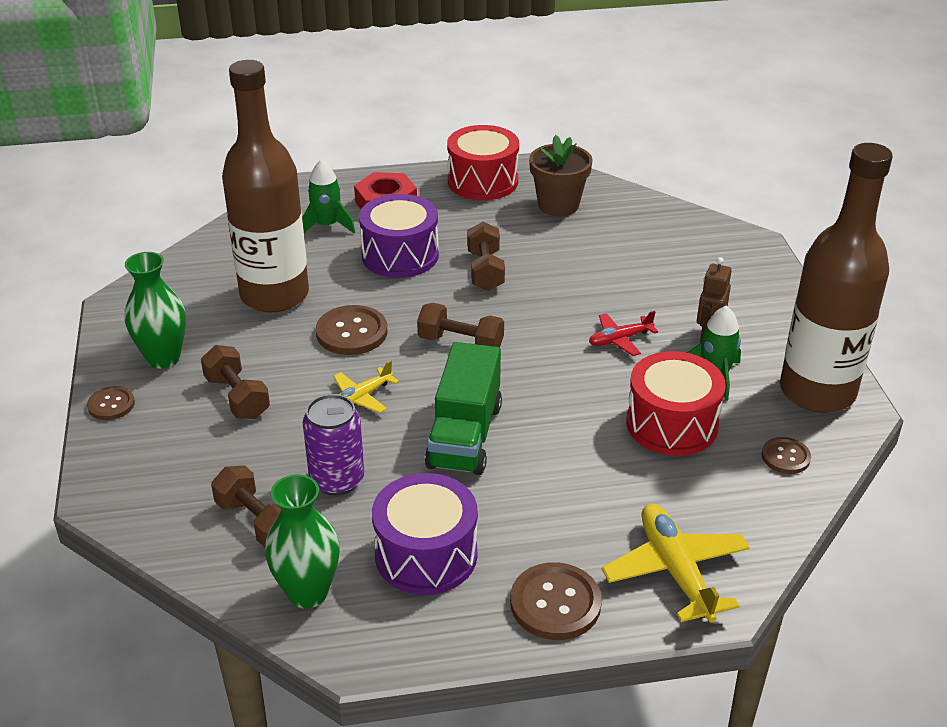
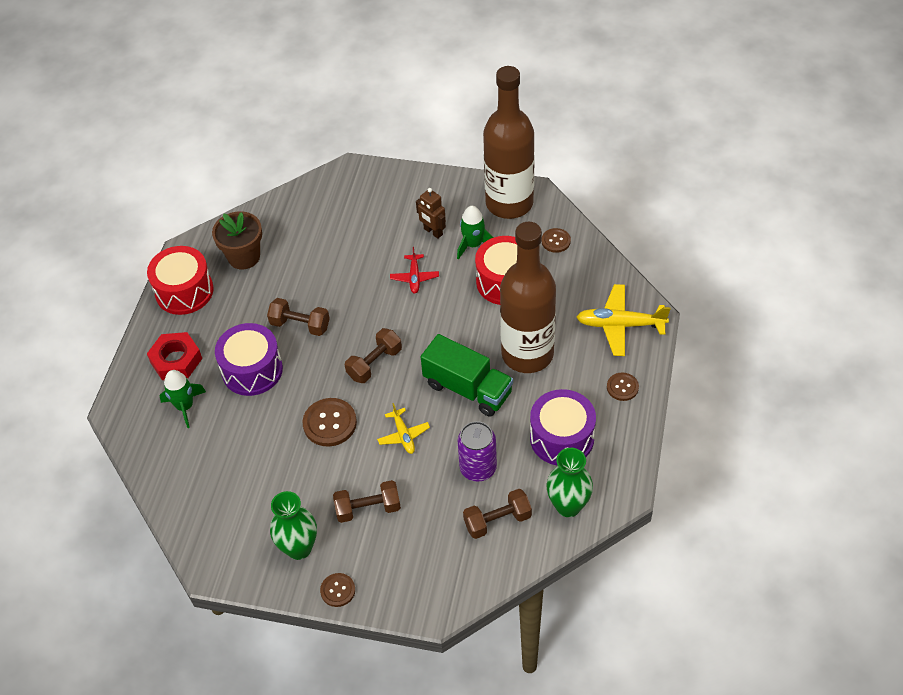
camera: 65 degrees left, 15 degrees up
brown bottle [222,60,309,312] -> brown bottle moved to [500,222,556,373]
brown button [510,562,602,640] -> brown button [607,373,639,401], size x0.60

